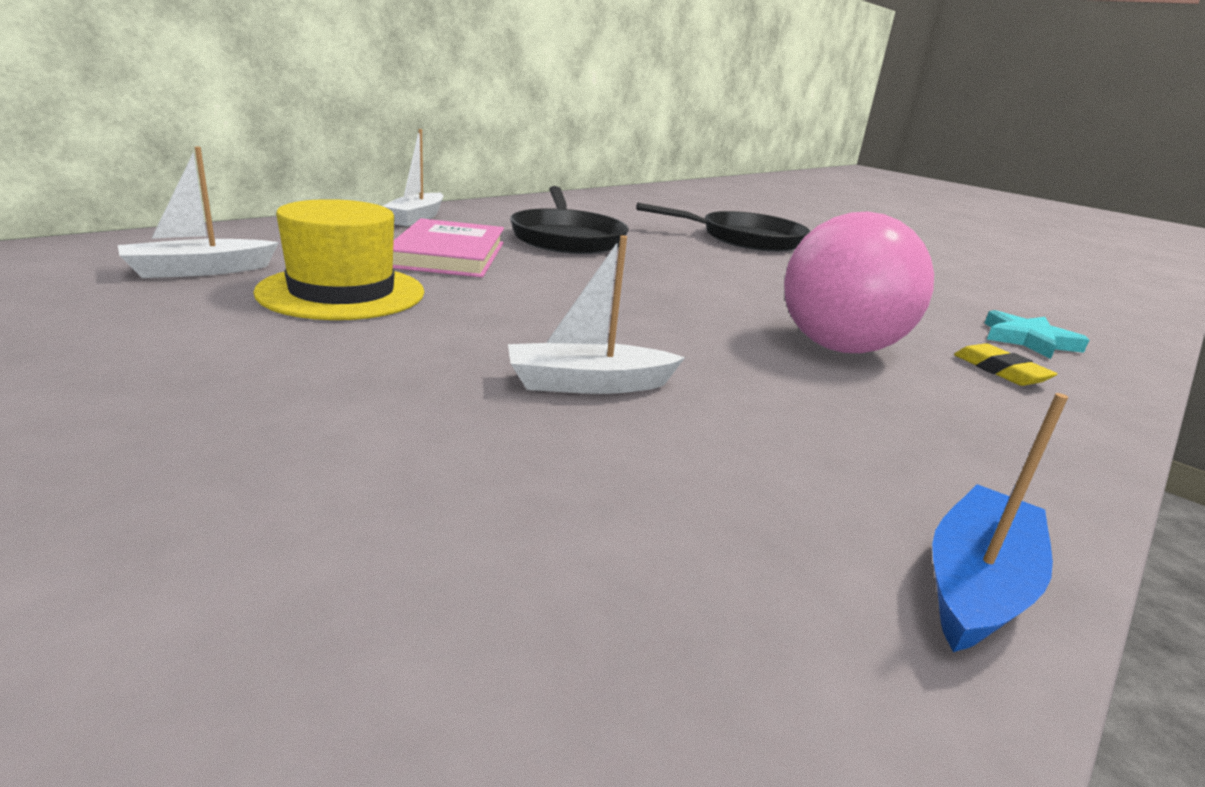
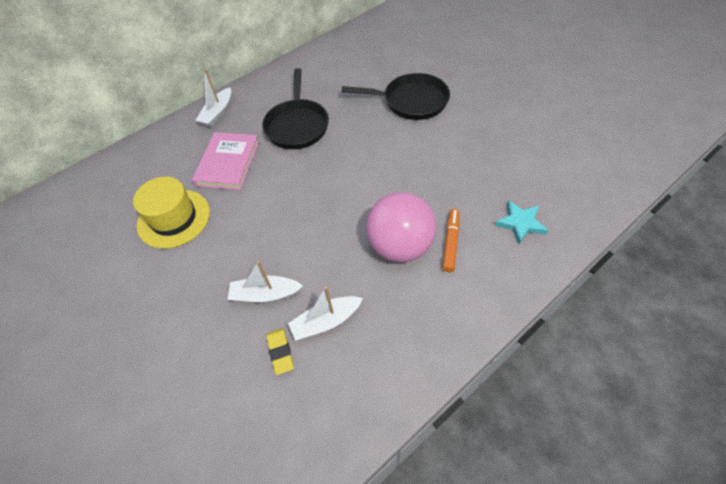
camera: 15 degrees right, 30 degrees up
white boat [118,147,279,278] -> white boat moved to [288,287,363,341]
blue boat [932,393,1068,652] -> none
yellow eraser [954,343,1057,386] -> yellow eraser moved to [266,328,294,375]
none -> orange marker [442,209,460,272]

